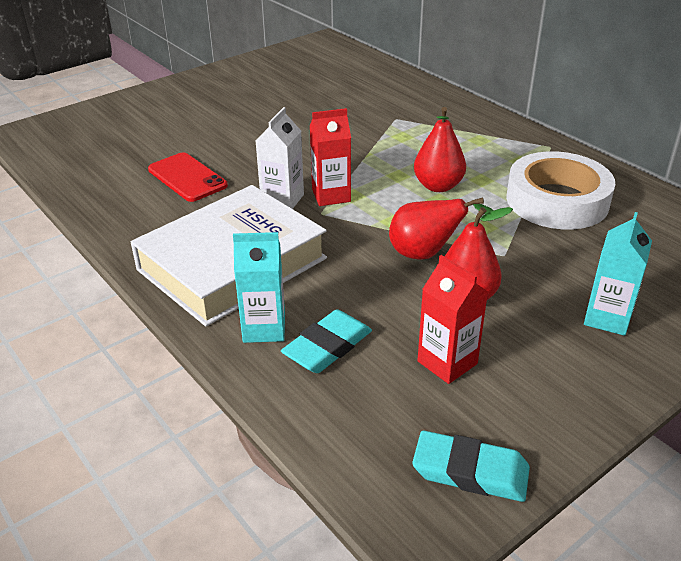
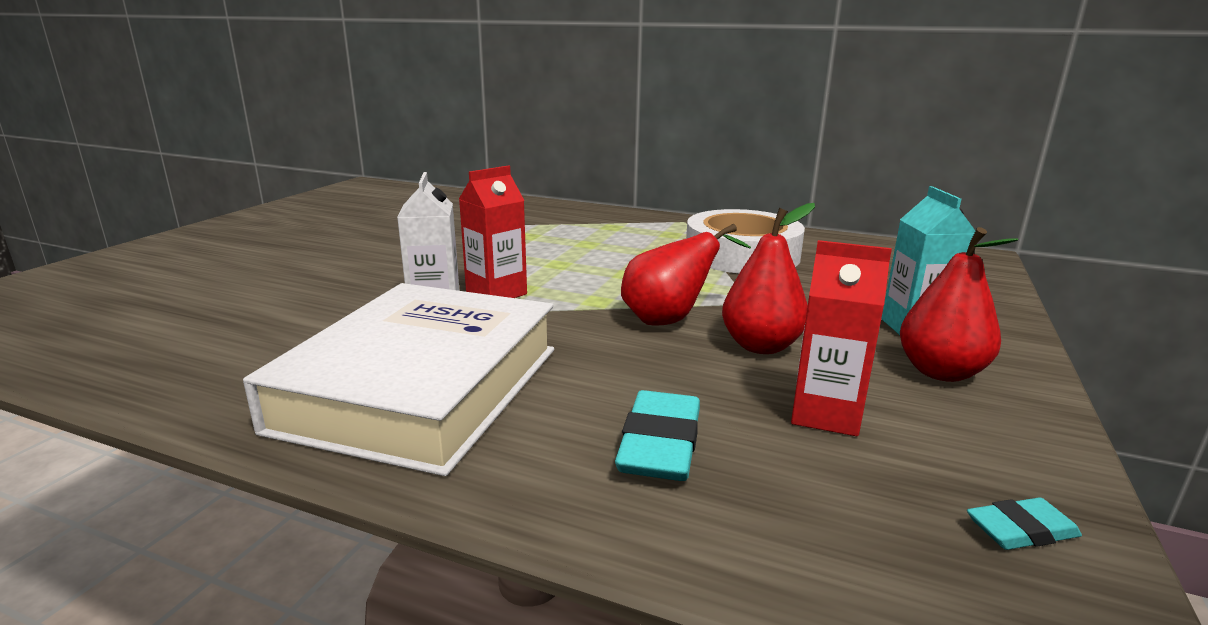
camera: 30 degrees left, 15 degrees down
red phone [148,152,228,202] -> none
turquoise carton [233,232,285,343] -> none
turquoise eraser [412,431,530,502] -> turquoise eraser [967,497,1082,550], size x0.57
red pear [414,107,466,192] -> red pear moved to [900,227,1018,382]

